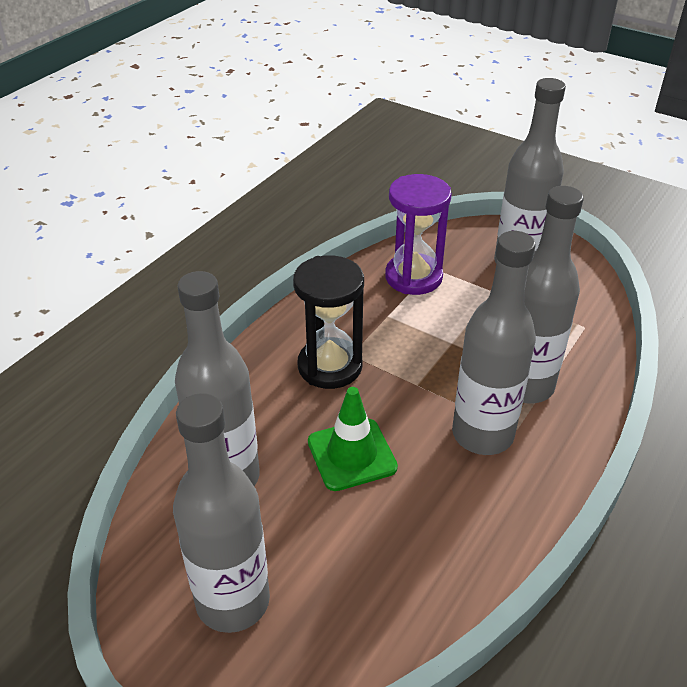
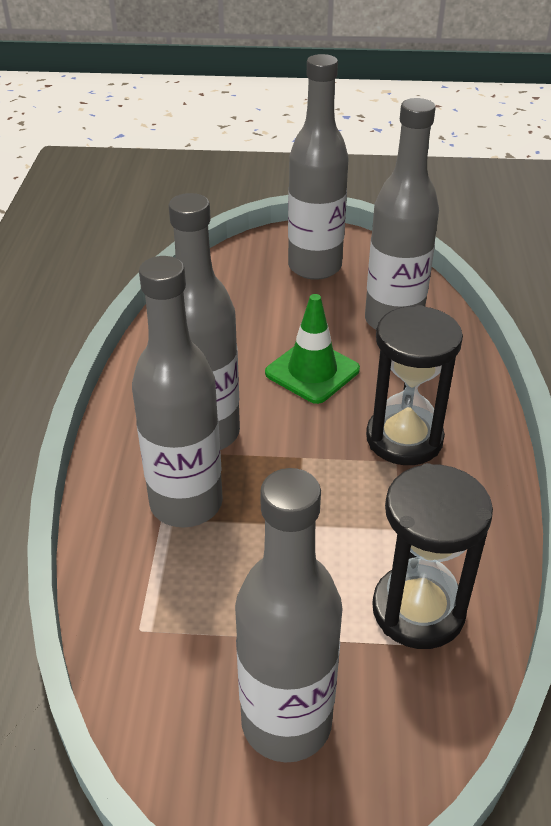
camera: 150 degrees right, 0 degrees up
purple hourglass [385,174,452,295] -> black hourglass [372,463,493,649]

